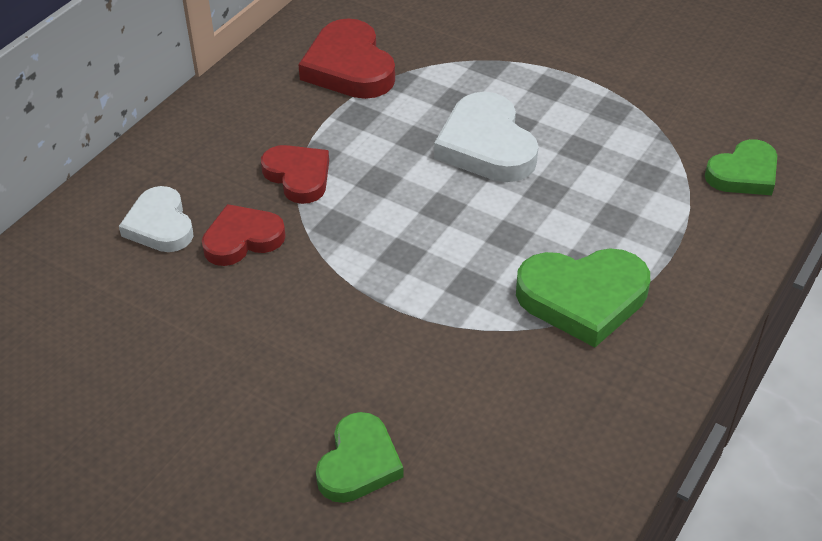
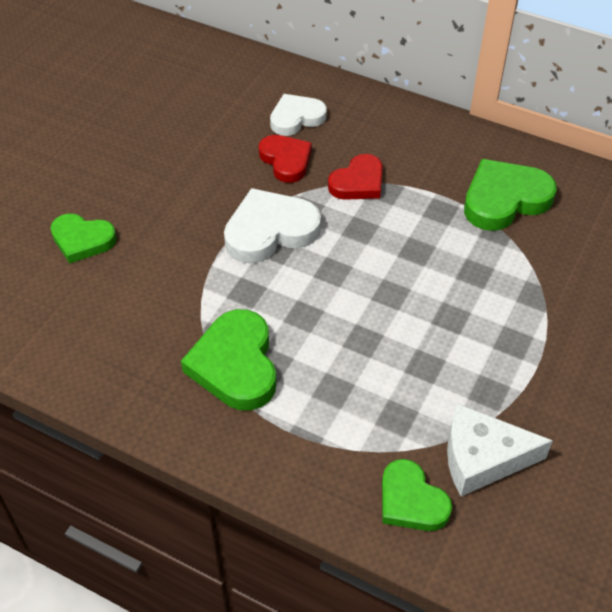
camera: 85 degrees right, 5 degrees up
red heart [298,18,395,99] -> green heart [464,159,557,231]
white heart [434,92,538,182] -> white heart moved to [224,188,321,264]
none -> white cheese [447,403,553,497]

